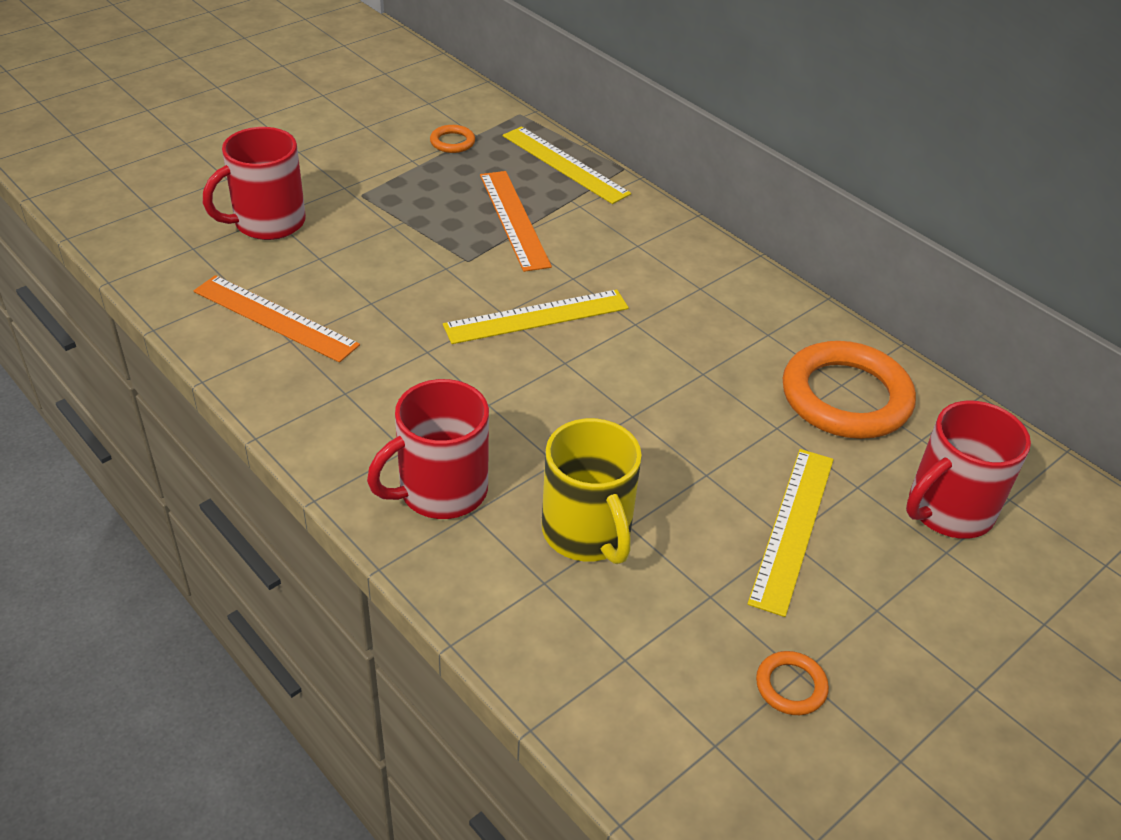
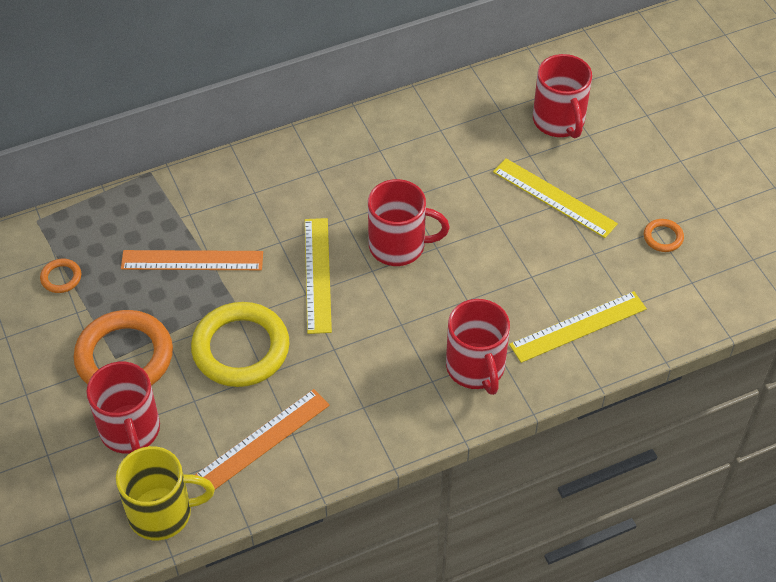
camera: 70 degrees left, 10 degrees up
yellow ruler [503,126,631,204] -> yellow ruler moved to [509,291,647,363]
yellow mug [542,418,642,564] -> yellow mug moved to [116,446,215,540]
orange ring [782,341,916,439] -> orange ring moved to [74,310,173,386]
none -> yellow ring [191,302,290,387]
none -> red mug [368,179,450,266]

